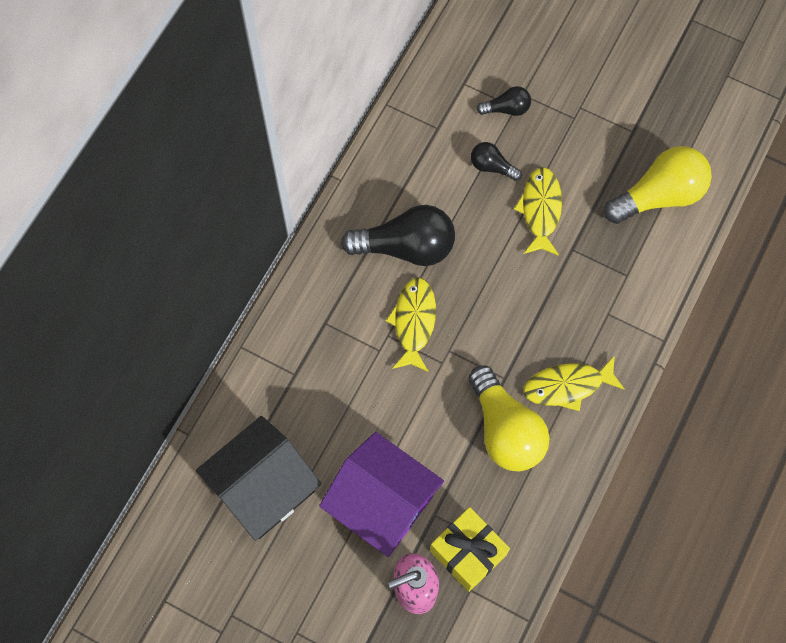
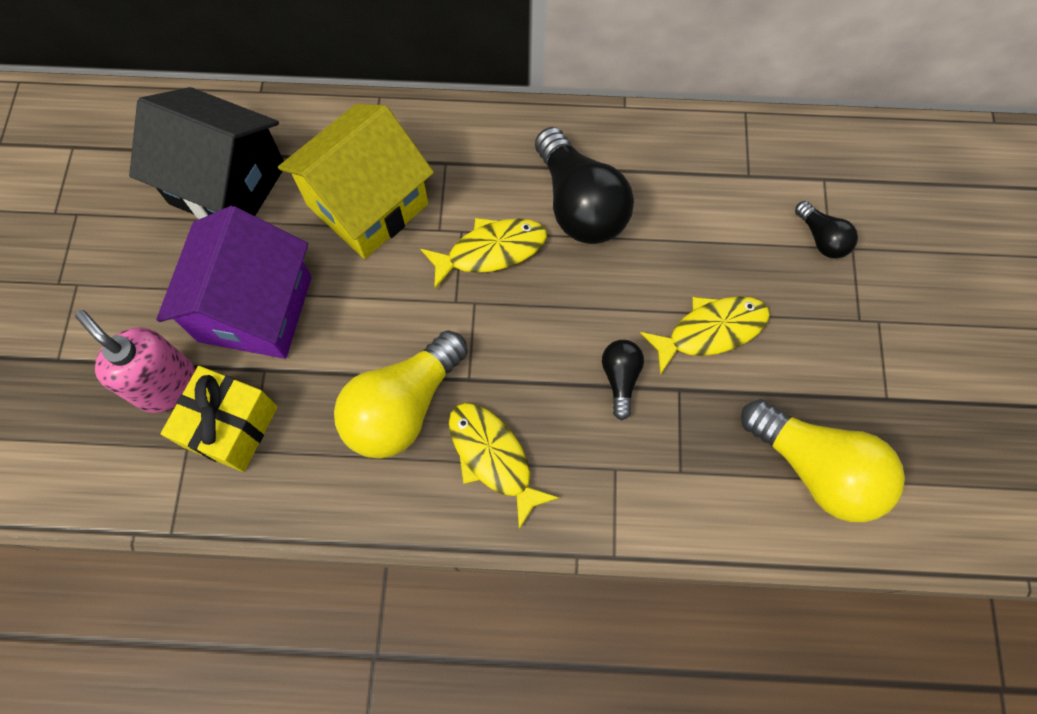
camera: 65 degrees right, 0 degrees up
black light bulb [471,142,522,181] -> black light bulb moved to [602,340,644,420]
none -> yellow house [278,104,434,259]

